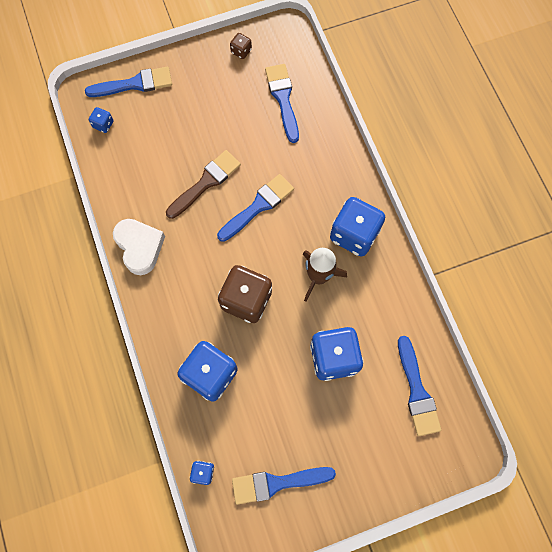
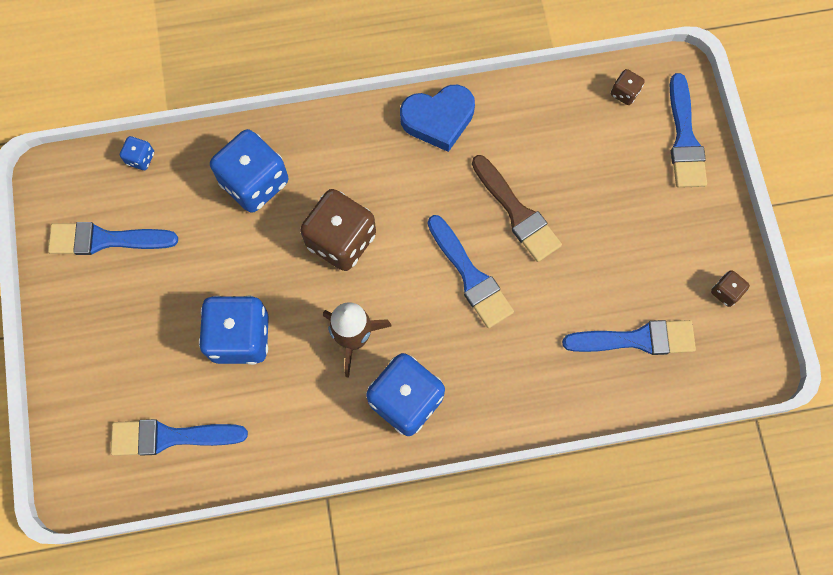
camera: 100 degrees right, 0 degrees up
blue dice [89,107,114,133] -> brown dice [611,69,644,105]
white heart [113,219,165,275] -> blue heart [400,85,475,152]
blue brush [232,467,336,505] -> blue brush turned 90 degrees counterclockwise [48,222,178,255]

